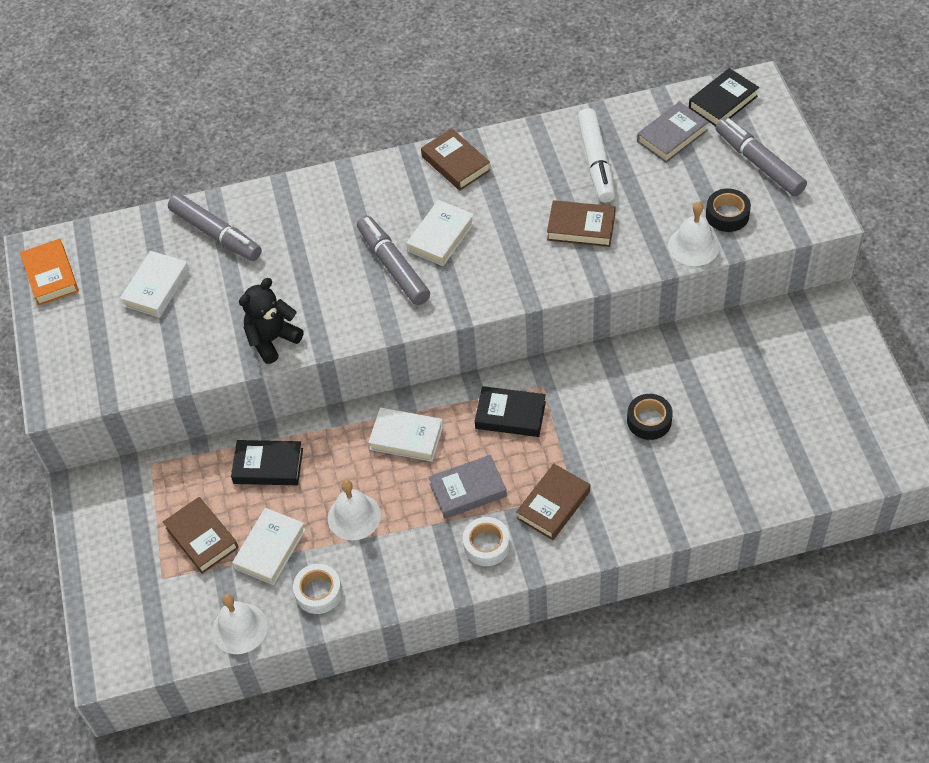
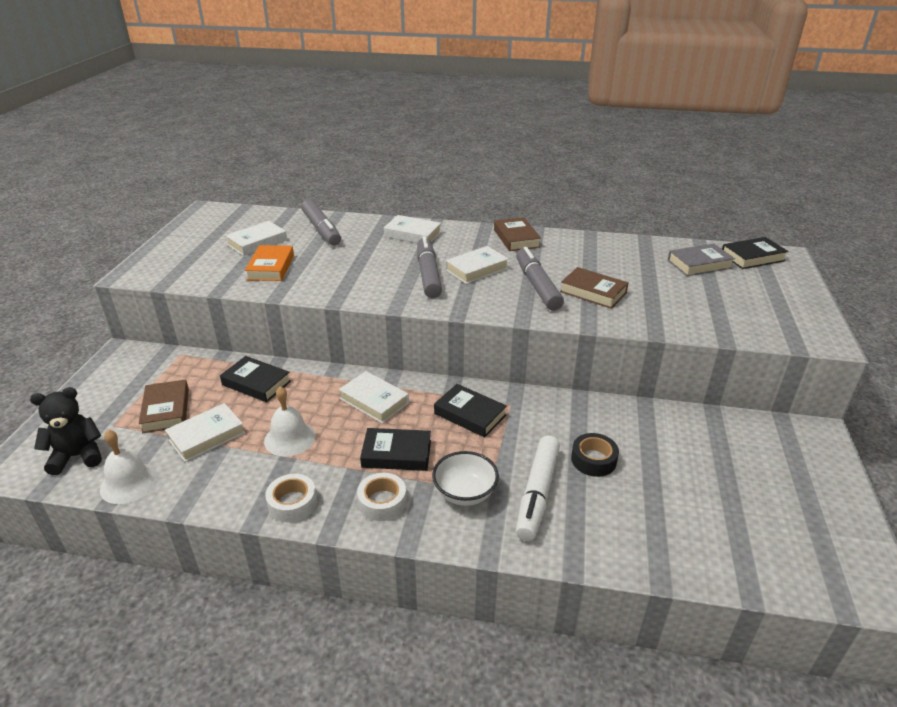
camera: 20 degrees right, 20 degrees down
orange book [20,239,79,306] -> orange book moved to [245,245,294,281]
black teddy bear [239,278,304,364] -> black teddy bear moved to [30,387,102,475]
white tape [293,564,342,614] -> white tape moved to [265,474,317,522]
grey book [429,455,507,519] -> black book [360,428,431,471]
brown book [516,463,590,540] -> white bowl [432,451,499,506]
white marker [577,108,615,203] -> white marker moved to [516,435,560,541]
white bell [668,202,720,266] -> none
black tape [706,189,751,232] -> none
grey marker [715,117,807,196] -> grey marker moved to [516,247,564,311]
none -> white book [384,215,441,243]

